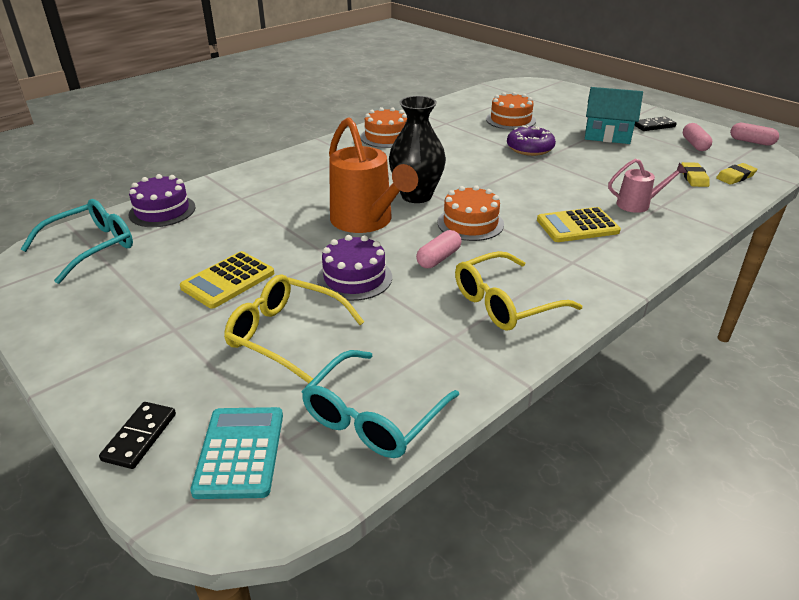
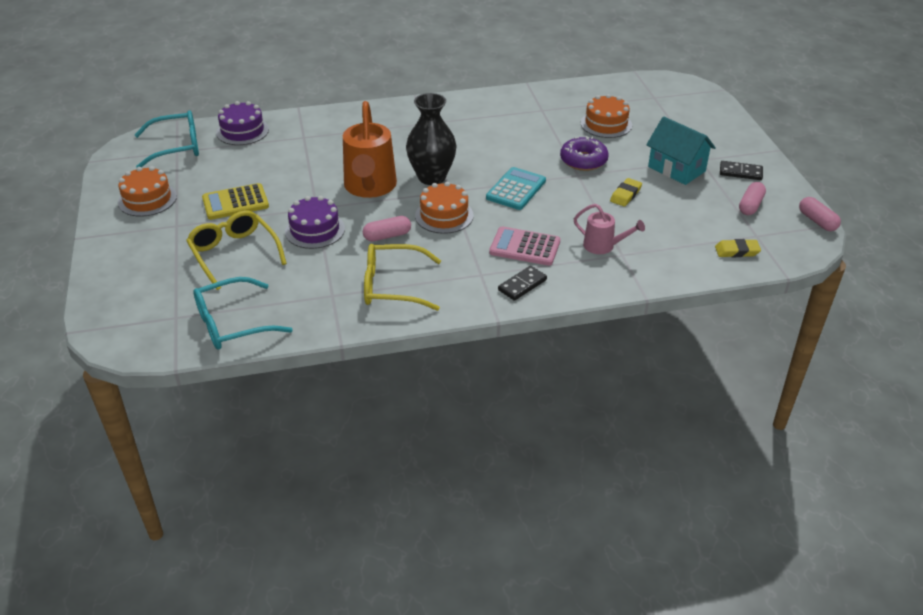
camera: 30 degrees right, 5 degrees up
black domino [99,402,176,469] -> black domino moved to [498,266,547,301]
turquoise calculator [190,407,283,499] -> turquoise calculator moved to [486,167,546,210]
orange cake [360,107,407,148] -> orange cake moved to [118,166,177,217]
yellow calculator [537,207,621,242] -> pink calculator [489,226,560,266]
yellow eraser [681,162,710,187] -> yellow eraser moved to [610,178,642,207]

